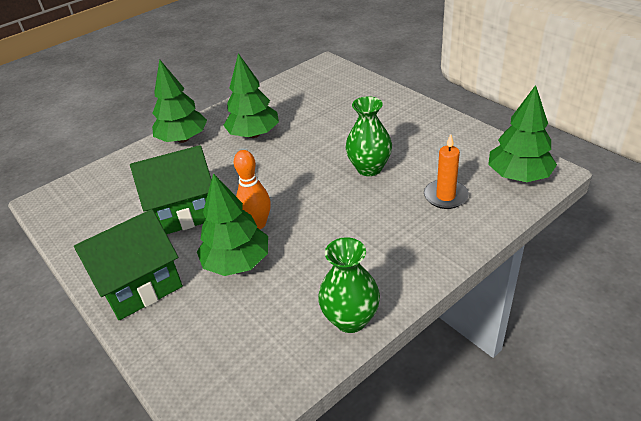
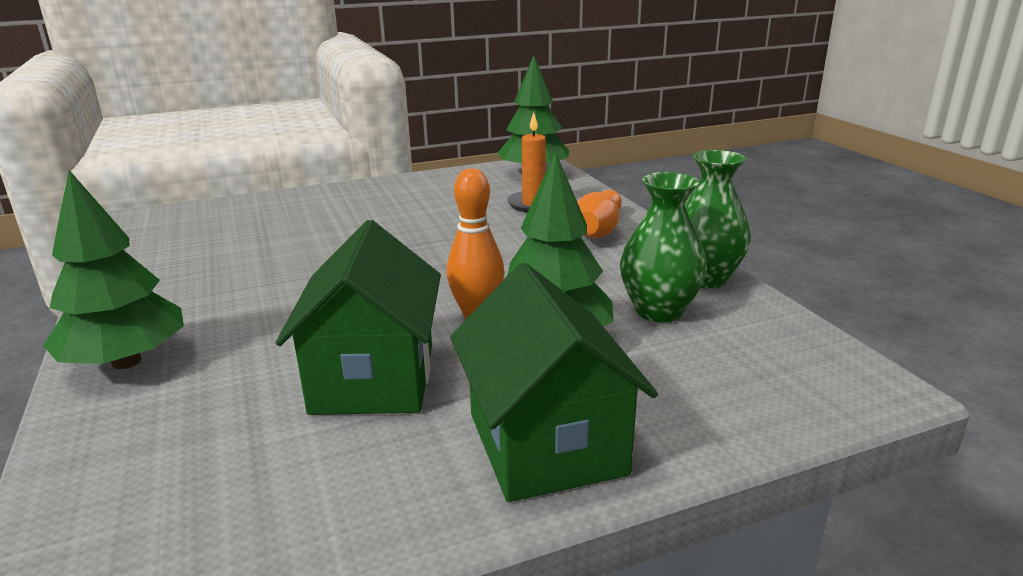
camera: 75 degrees left, 15 degrees down
green tree [223,53,279,138] -> none
green vase [345,96,392,176] -> green vase moved to [620,172,707,323]
none -> orange bowling pin [577,190,622,239]

